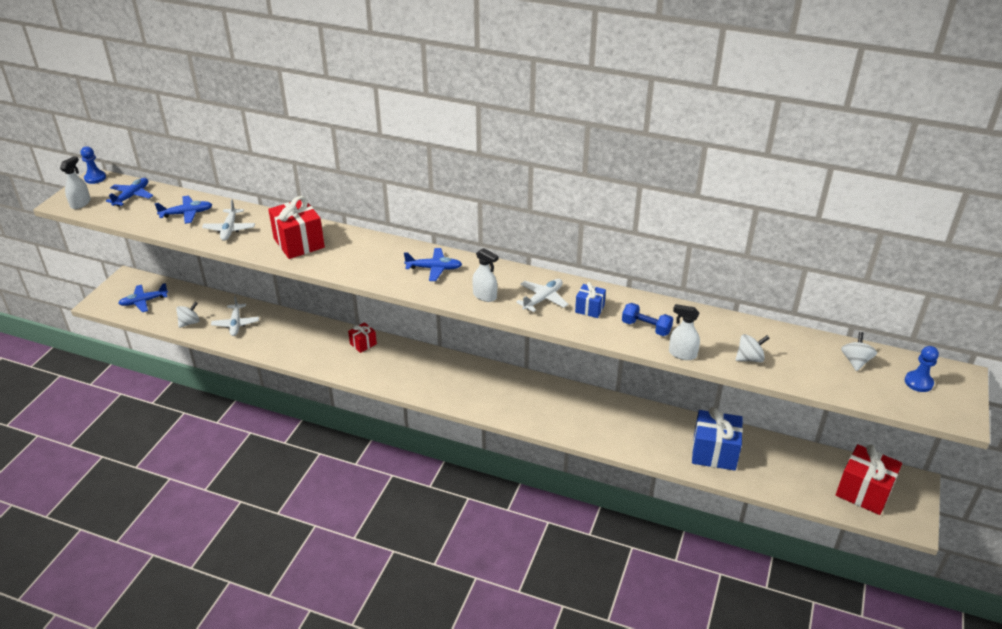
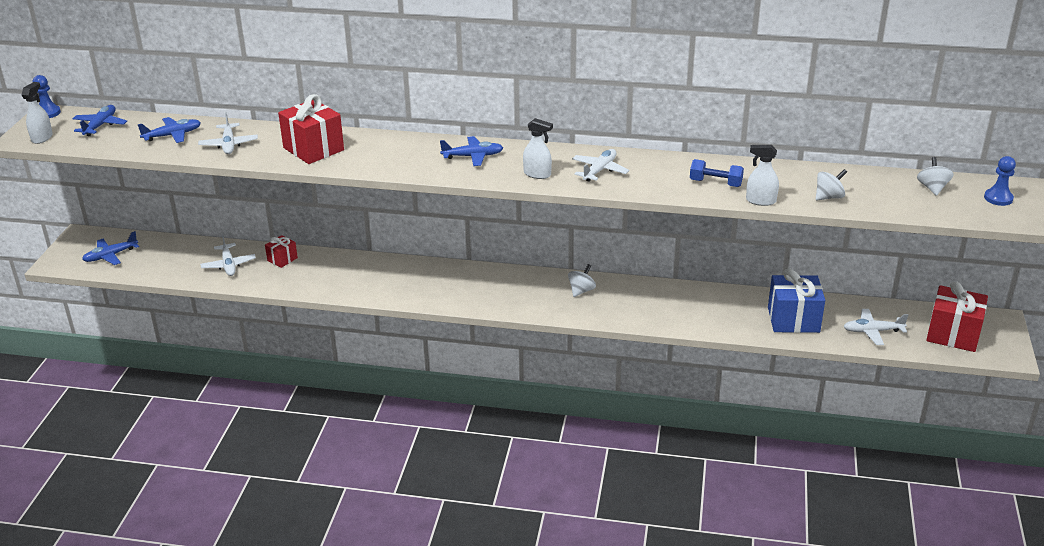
camera: 10 degrees left, 5 degrees down
white spinning top [176,302,200,328] -> white spinning top moved to [568,264,596,297]
red gift [348,322,377,353] -> red gift moved to [265,235,298,268]
blue gift [575,282,606,318] -> none
none -> white plane [843,309,908,345]

